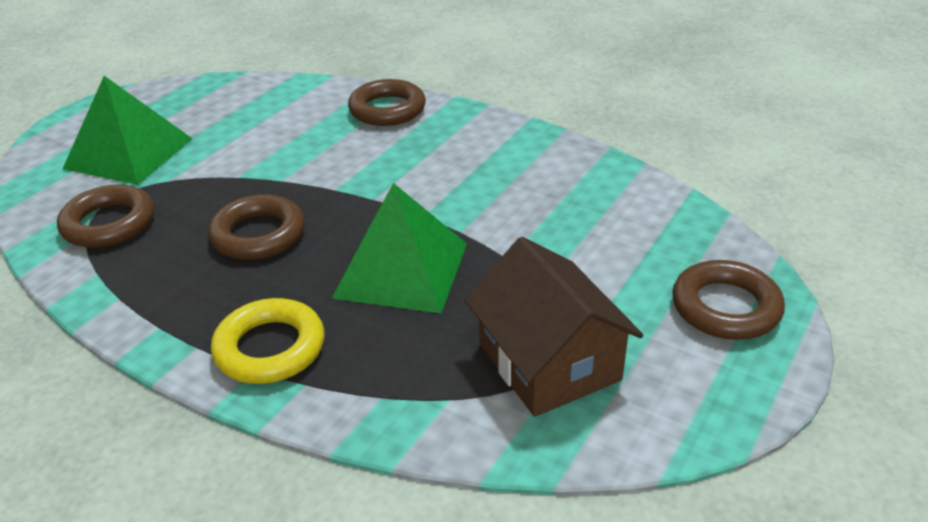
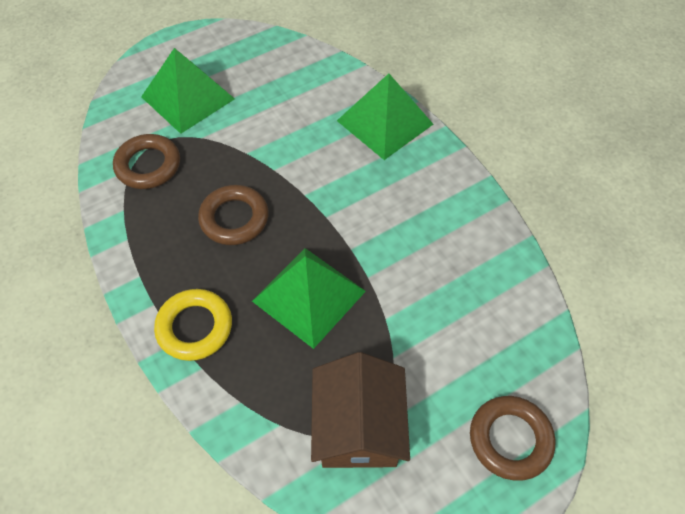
camera: 25 degrees right, 20 degrees up
brown ring [348,79,426,126] -> green pyramid [337,74,433,160]

